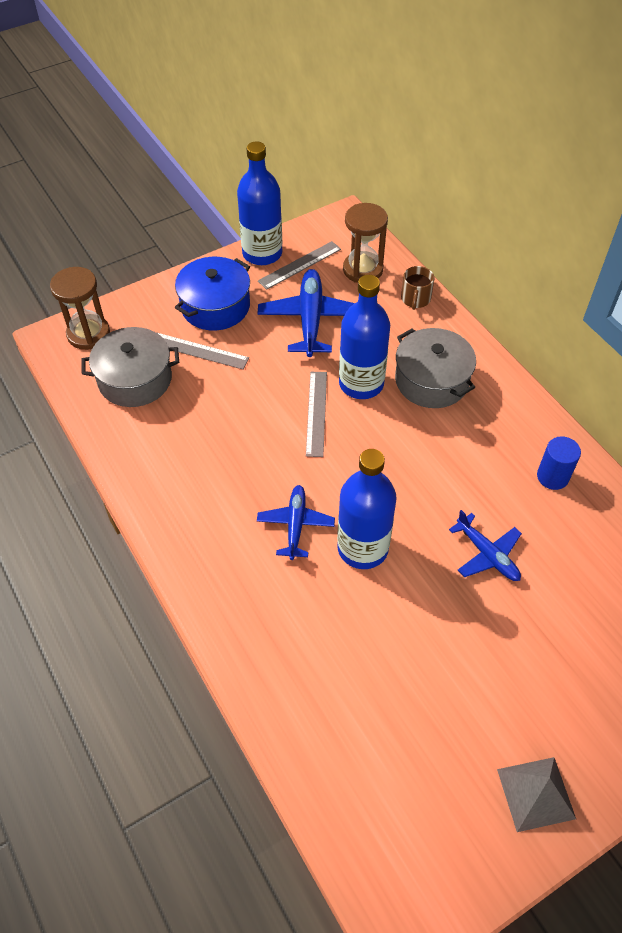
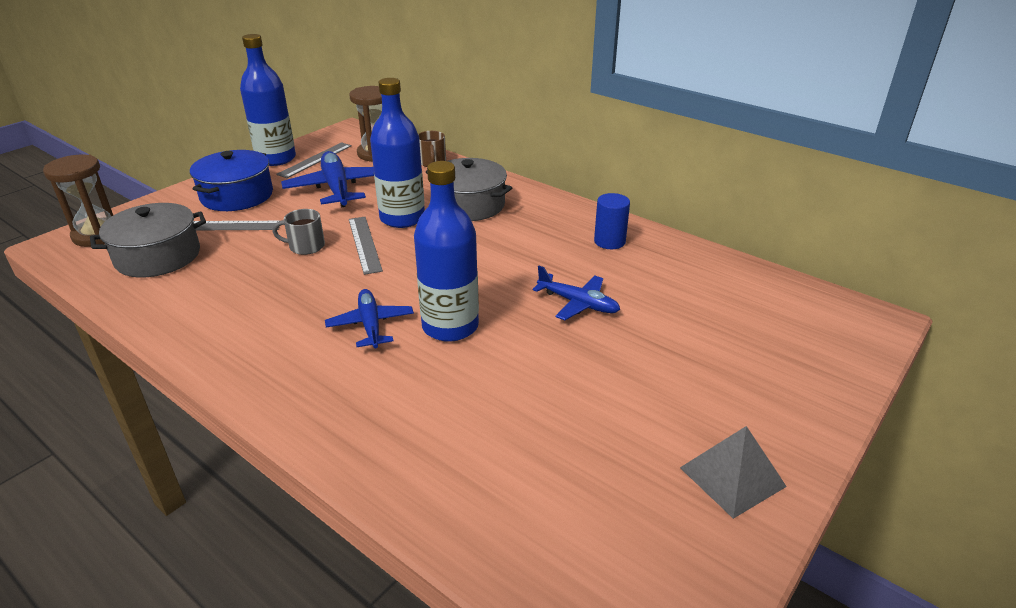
camera: 20 degrees left, 20 degrees down
none -> grey mug [272,209,325,255]

